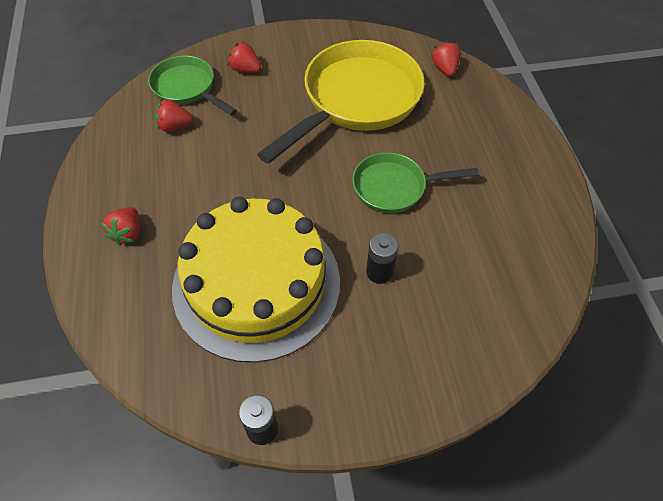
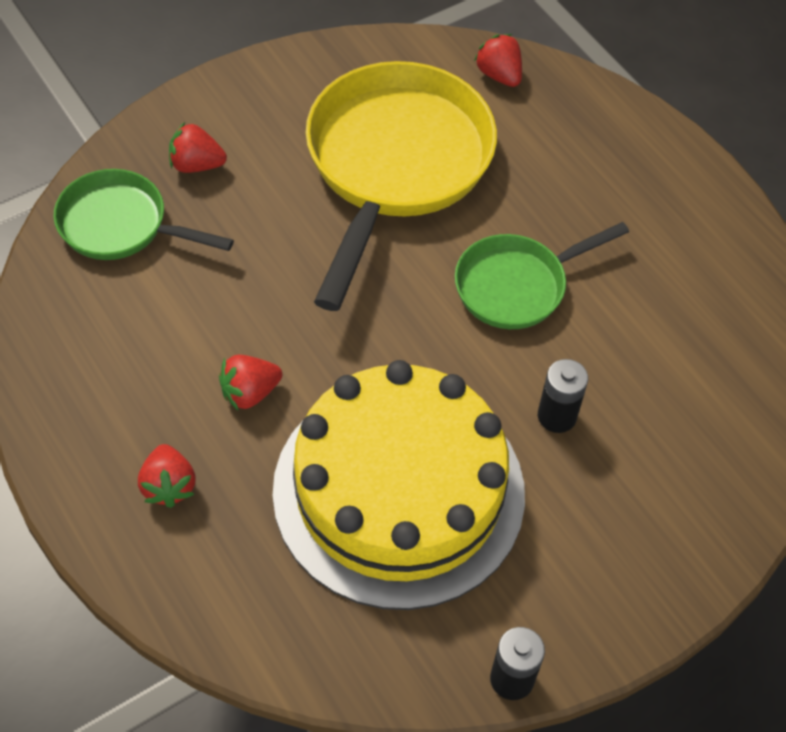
camera: 25 degrees left, 0 degrees up
red strawberry [154,99,193,132] -> red strawberry moved to [219,355,282,410]

